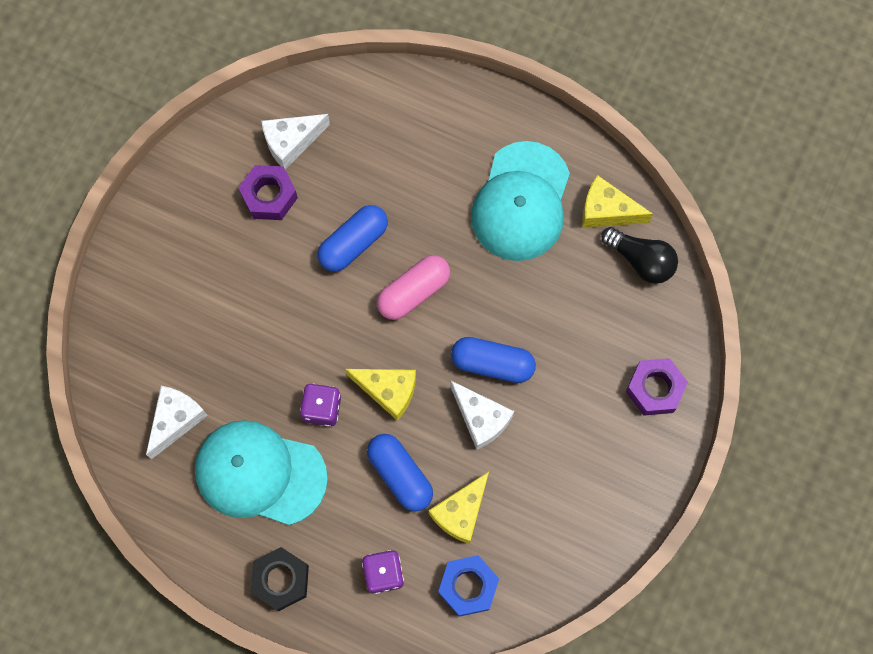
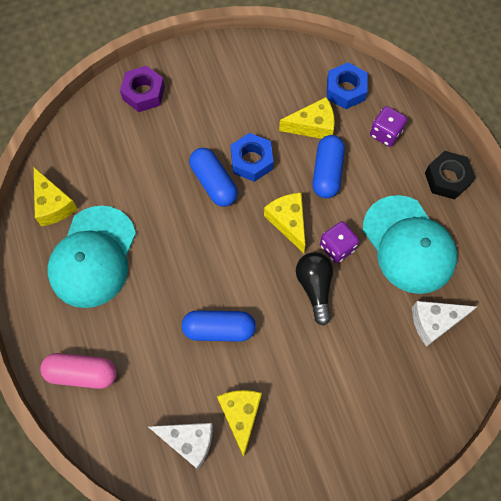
camera: 135 degrees left, 5 degrees down
purple nut [238,165,298,220] -> yellow cheese [217,390,262,457]
pink capsule [377,255,450,320] -> pink capsule moved to [40,353,117,389]
white cheese [450,381,514,450] -> blue nut [231,133,273,182]
turquoise cap [471,141,570,261] -> turquoise cap turned 135 degrees clockwise [48,206,136,308]
black light bulb [601,227,678,284] -> black light bulb moved to [296,252,333,326]

